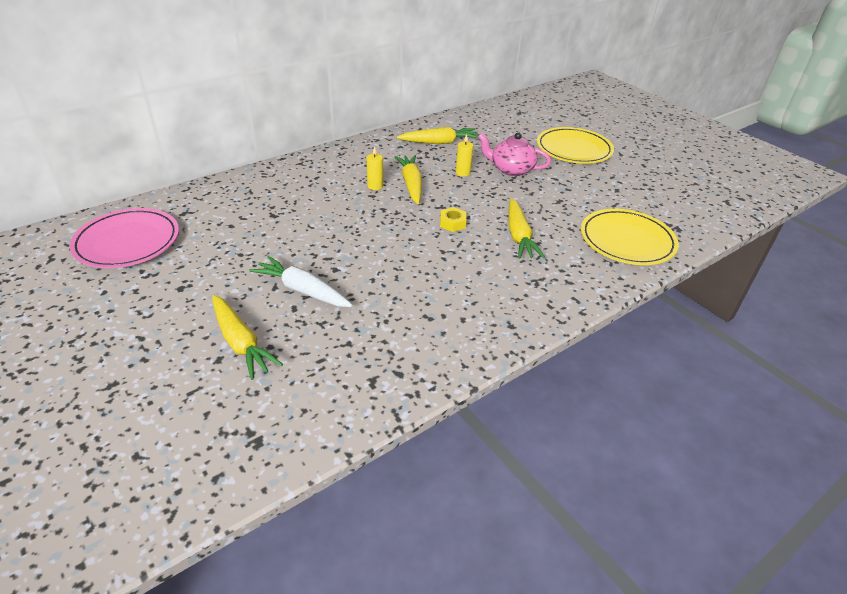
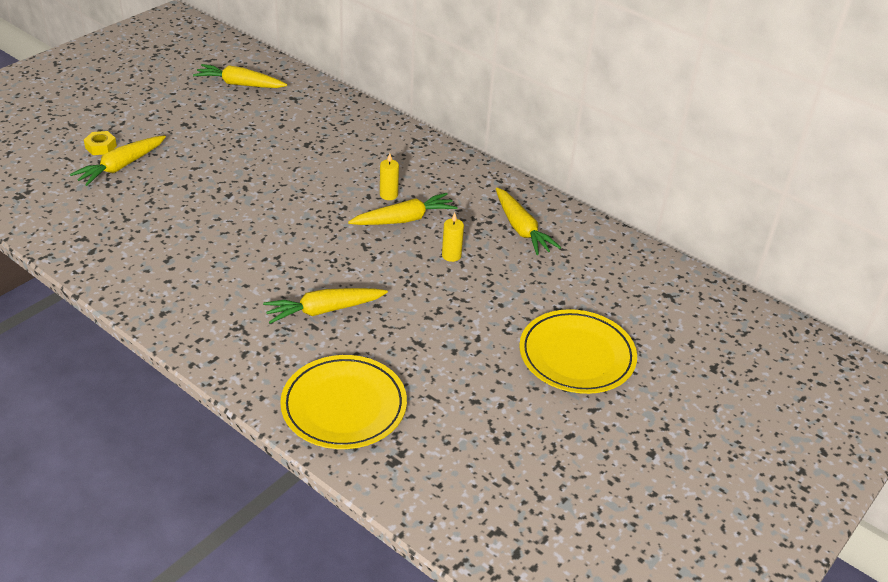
camera: 75 degrees right, 0 degrees up
pink plate [70,208,179,268] -> yellow carrot [193,64,287,88]
white carrot [249,256,353,307] -> none
yellow nut [440,207,466,232] -> yellow nut moved to [84,131,117,155]
pink teapot [478,133,551,176] -> none

